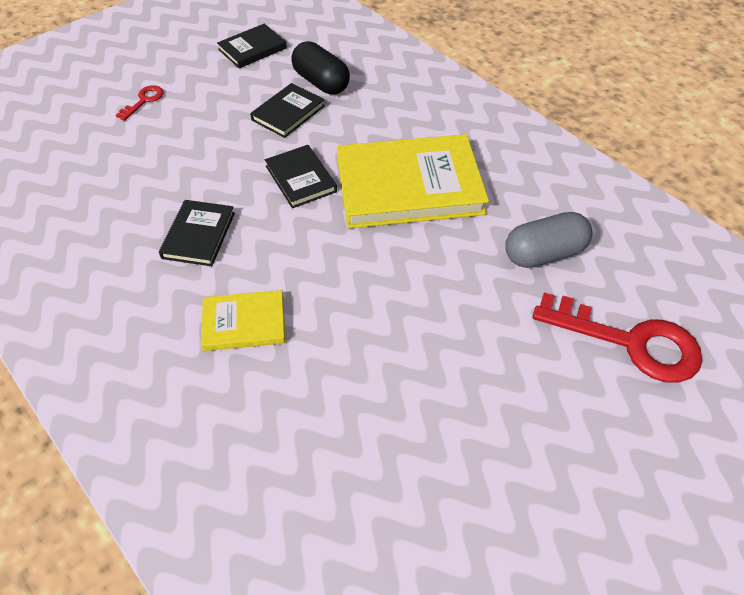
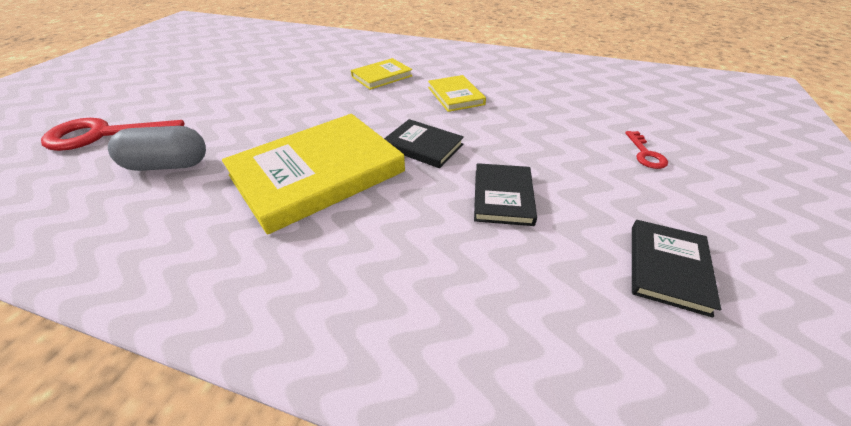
camera: 150 degrees right, 10 degrees down
black book [159,200,235,266] -> yellow book [428,75,486,112]
black capsule [291,41,350,94] -> none
grey capsule [505,212,592,268] -> grey capsule turned 45 degrees clockwise [108,126,206,171]

